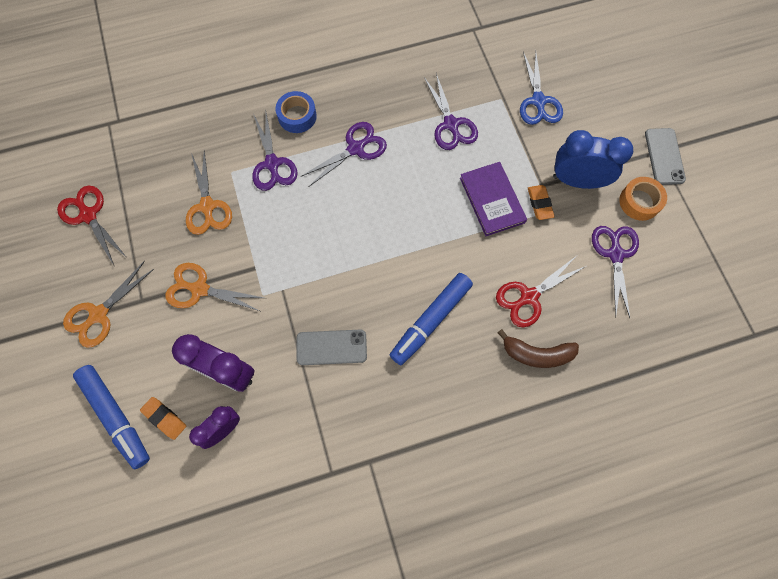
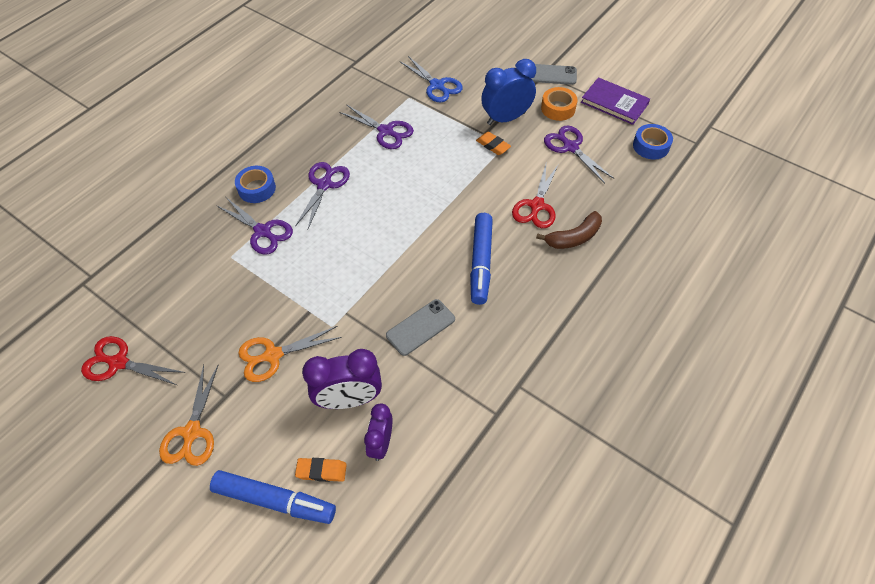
camera: 35 degrees left, 15 degrees down
orange scissors [186,150,232,235] -> none
purple book [460,162,527,236] -> purple book moved to [581,77,650,125]
grey phone [645,128,686,185] -> grey phone turned 45 degrees counterclockwise [531,64,577,85]
none -> blue tape [633,124,673,160]

